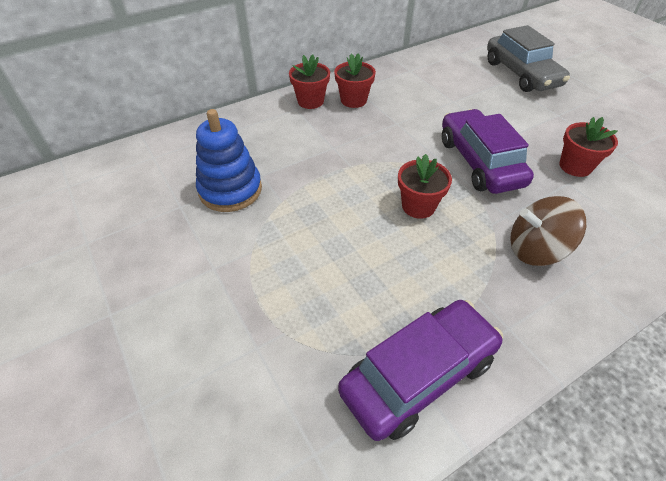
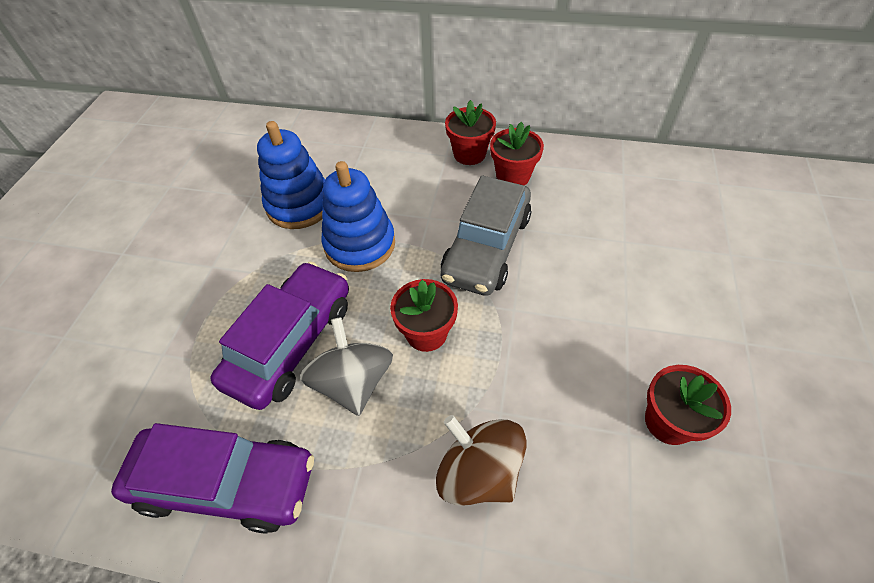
camera: 45 degrees right, 5 degrees up
purple car [442,109,534,194] -> purple car moved to [210,261,349,410]
grey car [487,25,570,92] -> grey car moved to [440,176,531,296]
none -> grey spinning top [300,317,393,416]
none -> blue stacking toy [321,161,395,272]

